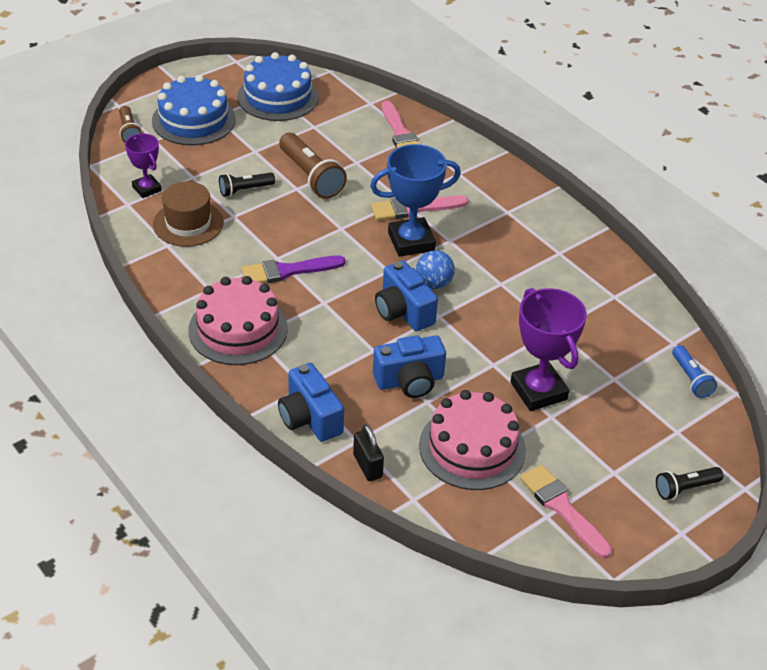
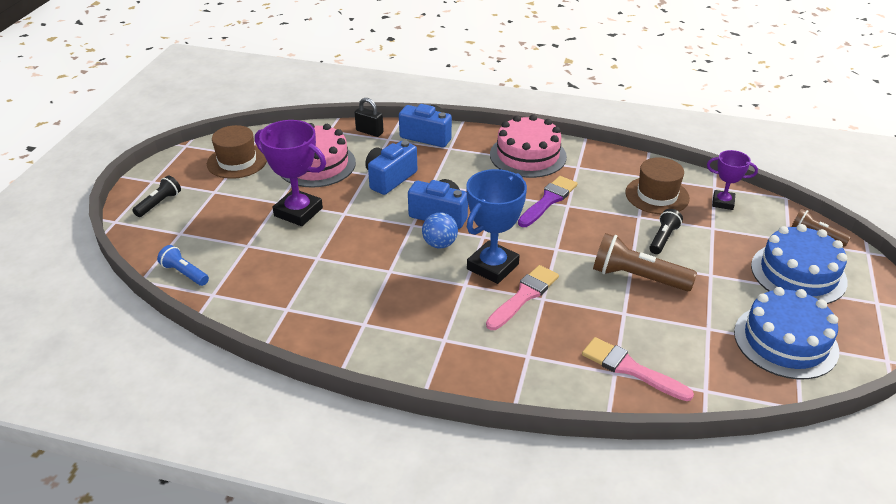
camera: 145 degrees right, 5 degrees down
pink brush [520,465,612,558] -> brown hat [207,125,267,179]

